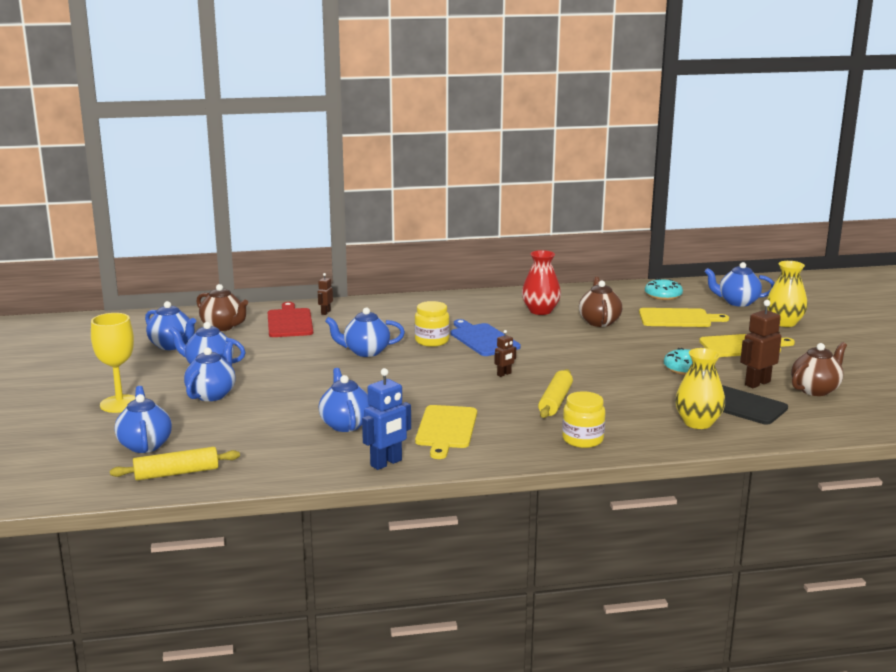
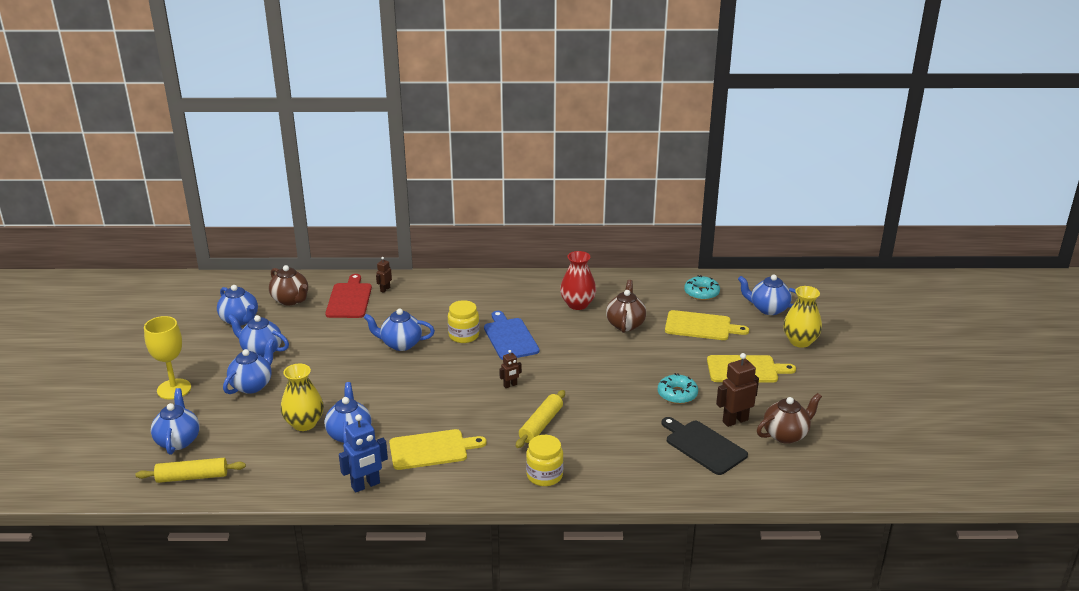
camera: 10 degrees right, 10 degrees up
yellow cutting board [415,405,477,459] -> yellow cutting board turned 120 degrees counterclockwise [389,429,486,470]
yellow vase [675,348,725,429] -> yellow vase moved to [281,364,324,431]

